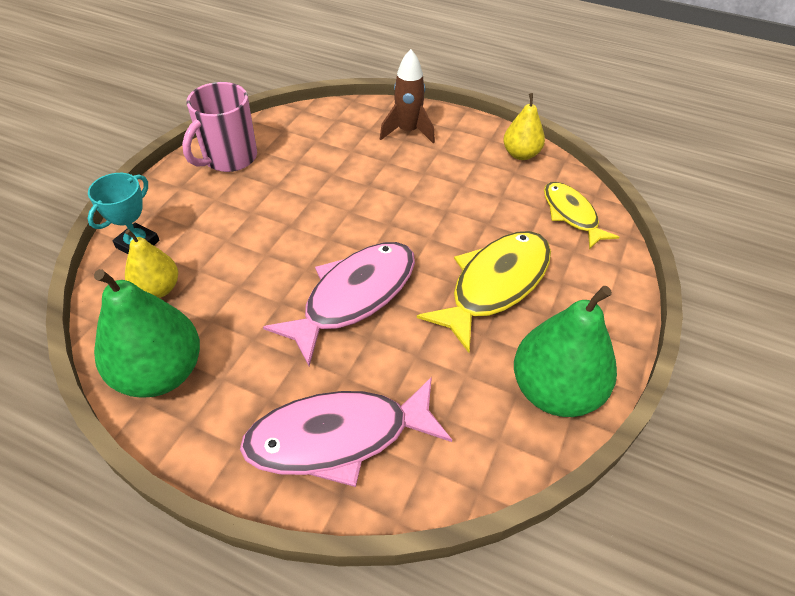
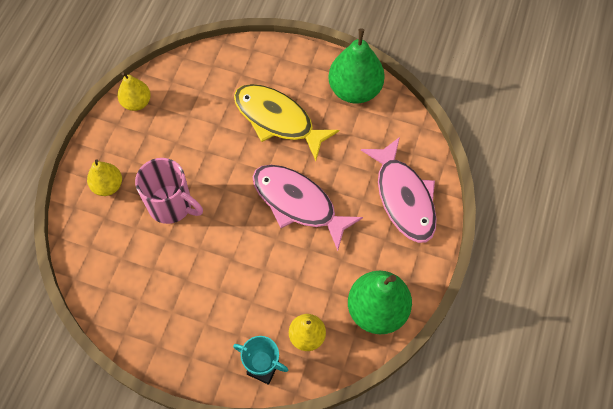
camera: 95 degrees left, 15 degrees up
pink mug [182,82,257,172] -> pink mug moved to [135,158,203,224]
brown rocket [380,49,435,144] -> yellow pear [87,159,122,196]
yellow fish [544,182,619,249] -> none

